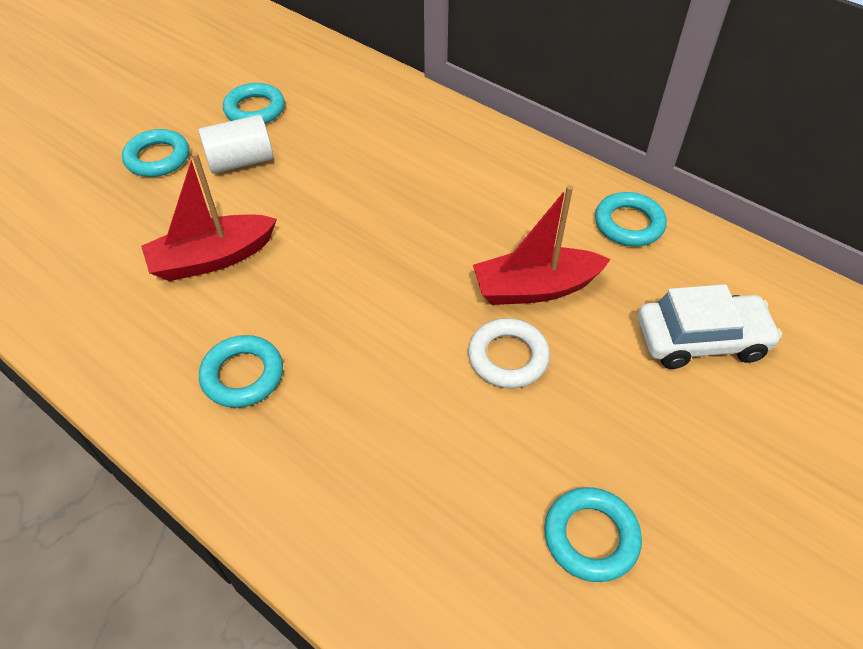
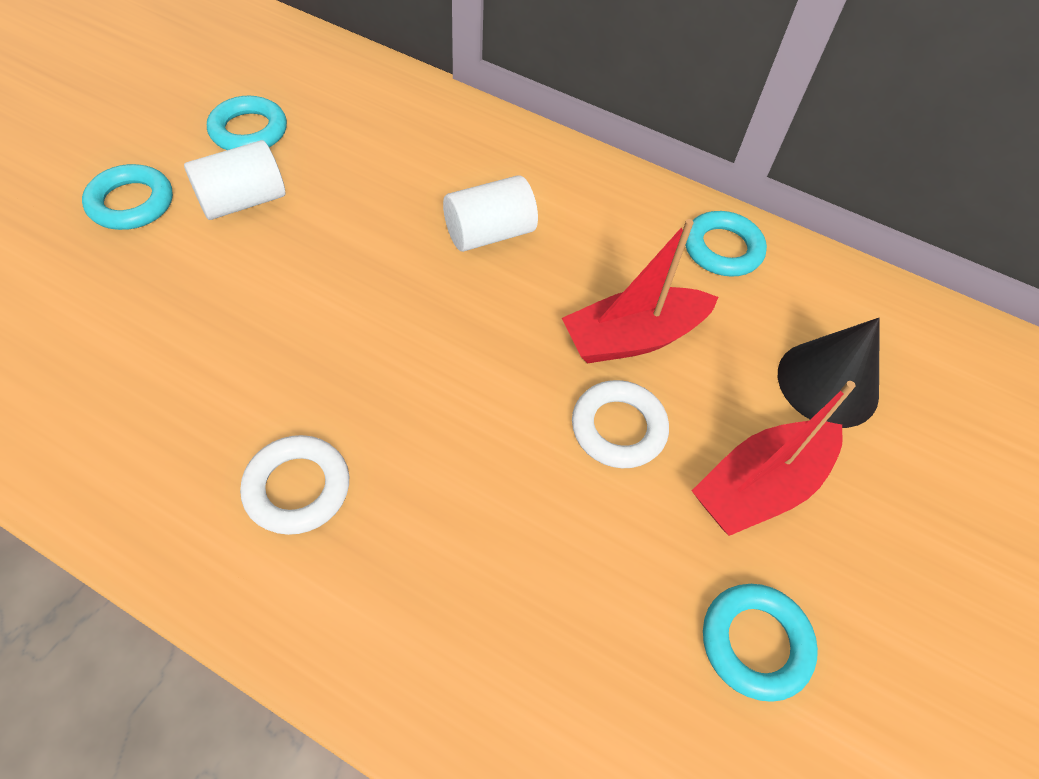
camera: 15 degrees left, 5 degrees up
red boat [141,152,277,281] -> red boat moved to [692,381,856,536]
turquoise ring [199,335,283,408] -> white ring [240,435,349,535]
white car [638,284,782,369] -> black cone [778,318,880,428]
none -> white cylinder [443,175,538,252]

